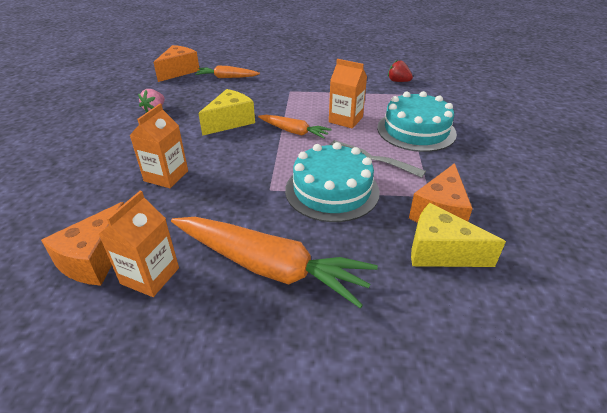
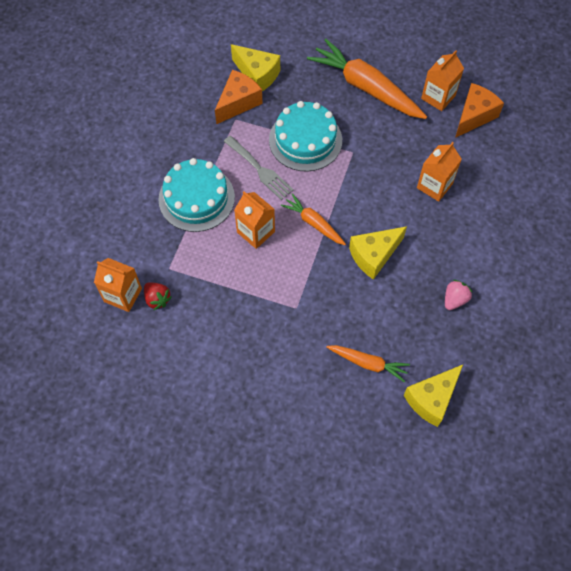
camera: 165 degrees left, 25 degrees up
orange cheese [153,45,200,82] -> yellow cheese [404,365,463,427]
none -> orange carton [94,258,142,312]

